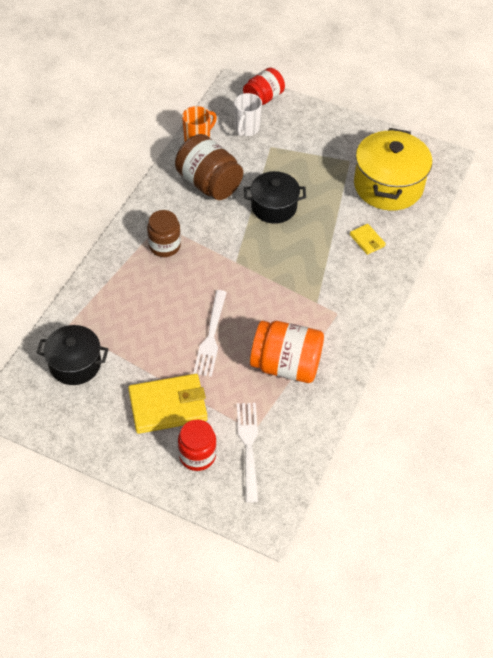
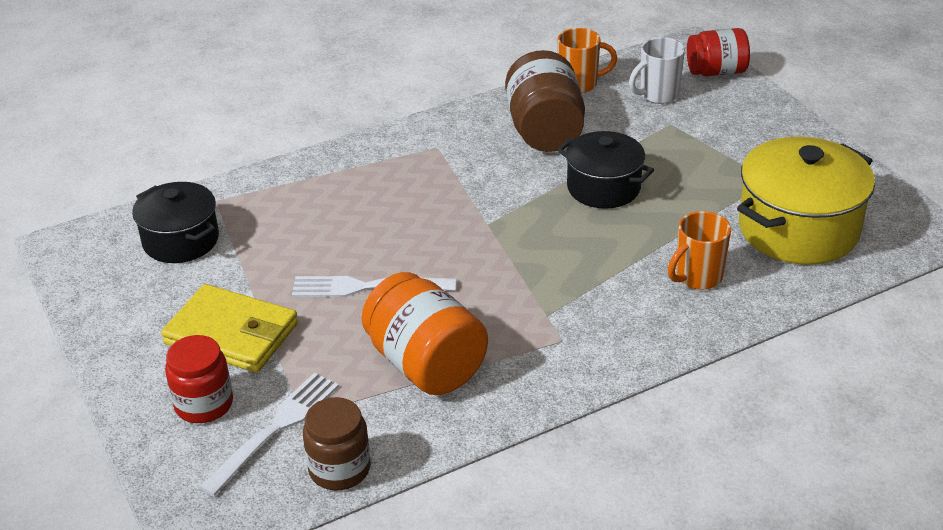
camera: 40 degrees right, 15 degrees down
brown jar [147,210,181,257] -> brown jar moved to [303,397,370,490]
white fork [193,290,227,377] -> white fork turned 45 degrees clockwise [292,276,456,297]
yellow wallet [350,224,386,255] -> orange mug [668,211,731,290]

